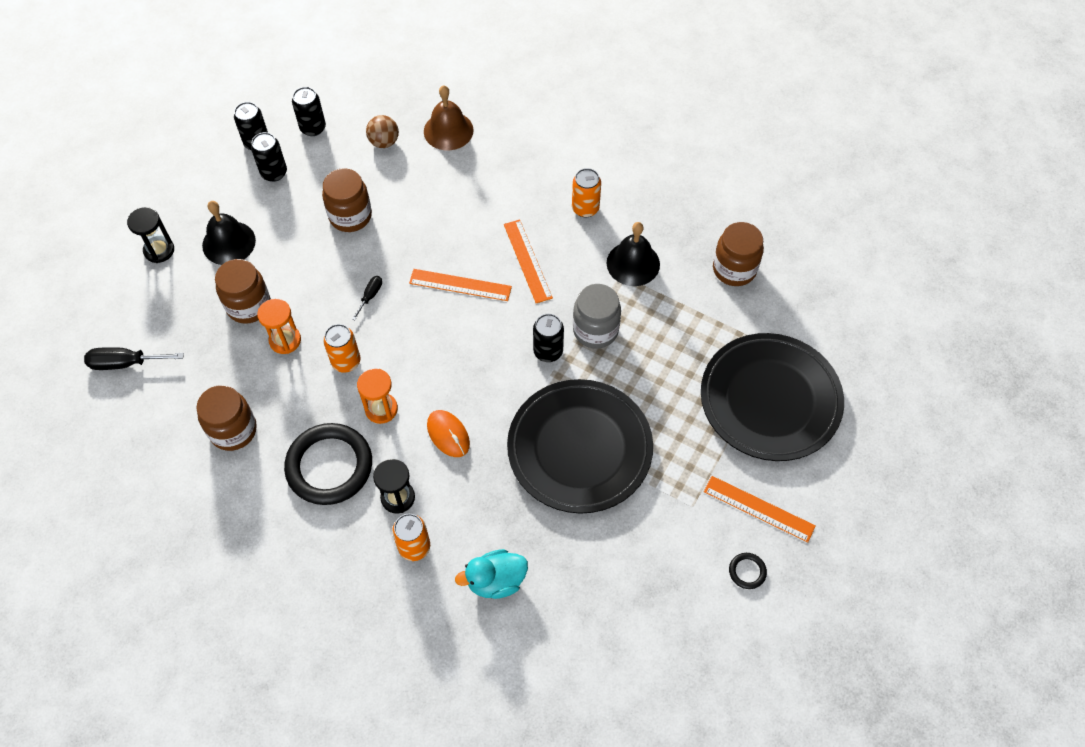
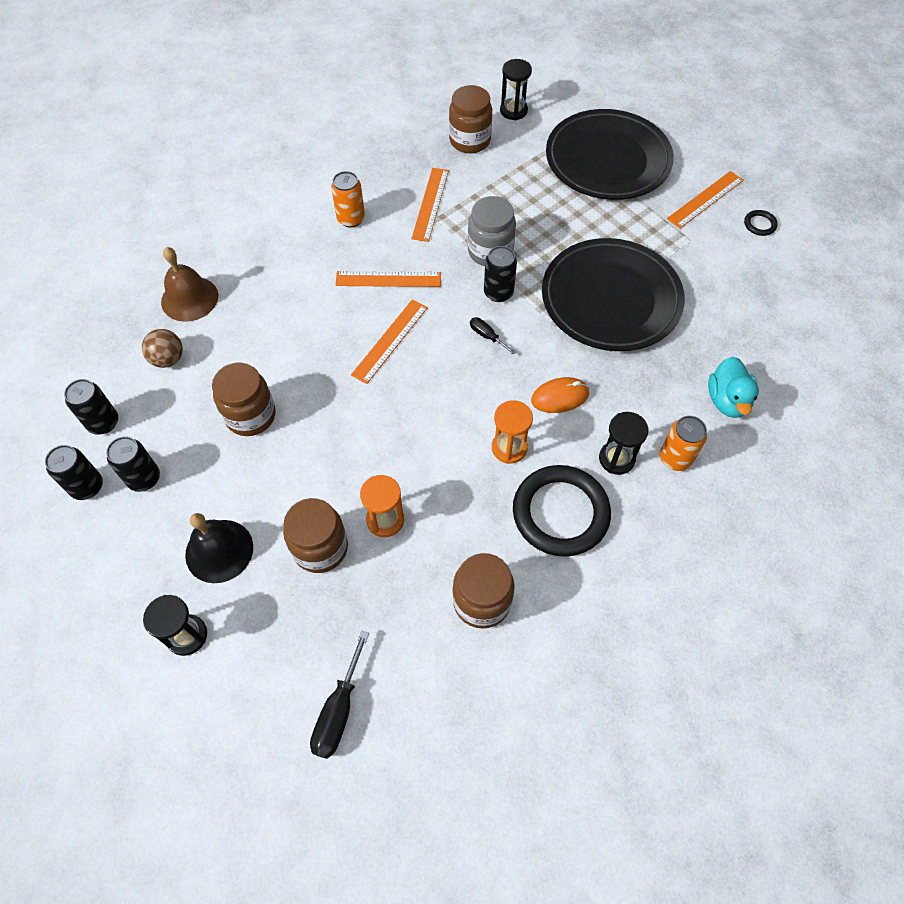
camera: 70 degrees left, 0 degrees up
orange can [323,324,360,373] -> none
black screwdriver [352,276,382,320] -> black screwdriver moved to [470,317,516,355]
black bell [607,222,660,286] -> orange ruler [411,168,449,242]
none -> black hourglass [500,59,532,120]

